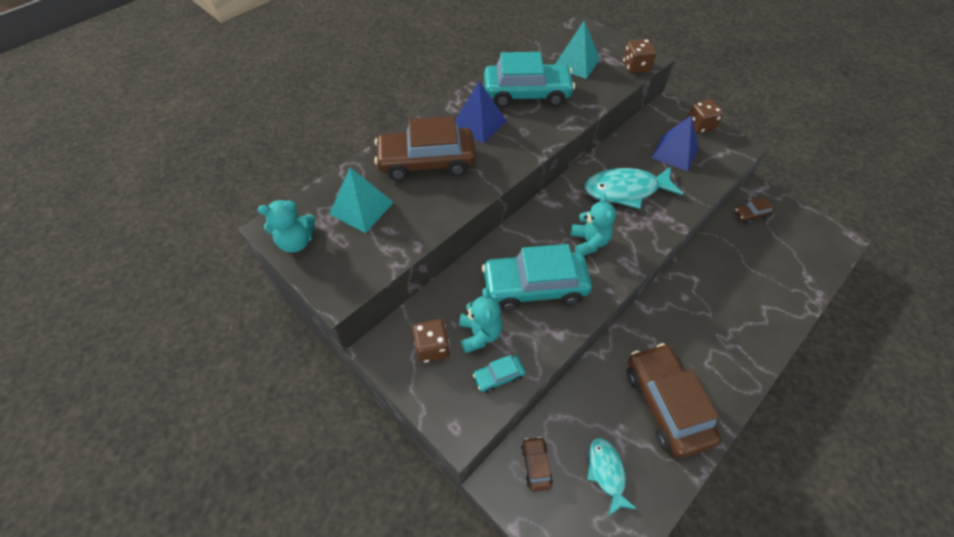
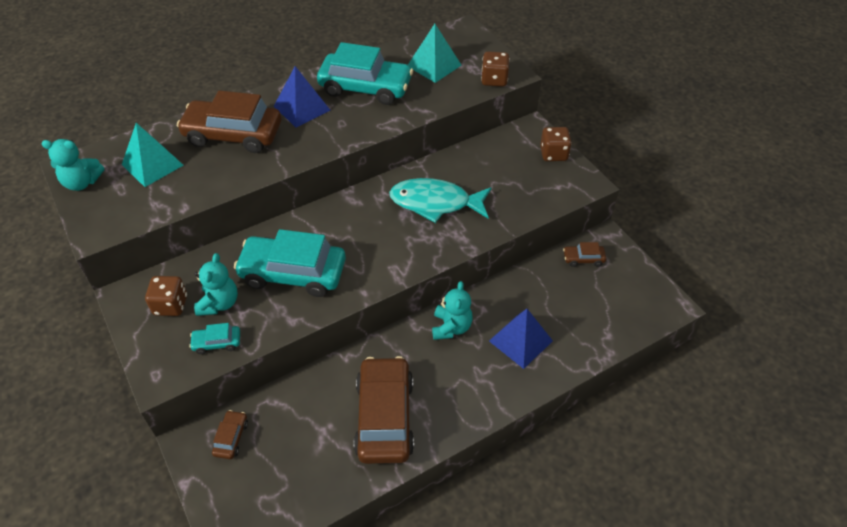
camera: 15 degrees right, 5 degrees down
turquoise teddy bear [571,194,616,255] -> turquoise teddy bear moved to [432,281,473,340]
turquoise fish [587,438,637,516] -> none
blue pyramid [651,115,699,172] -> blue pyramid moved to [489,309,553,369]

